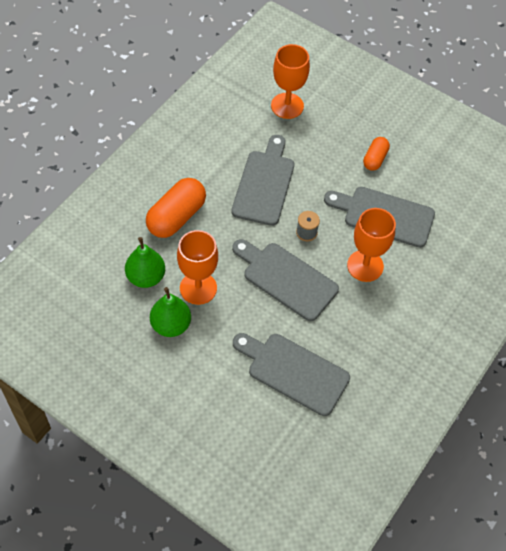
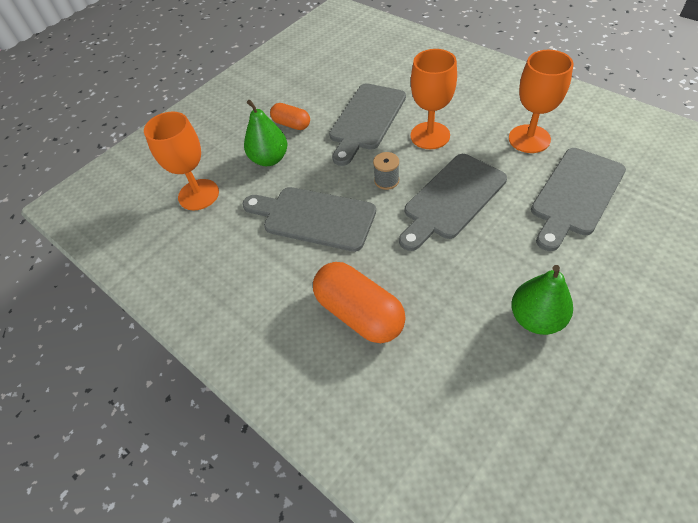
camera: 75 degrees left, 5 degrees down
green pear [125,237,165,288] -> green pear moved to [244,100,287,166]
orange goblet [177,230,218,305] -> orange goblet moved to [509,50,573,153]

